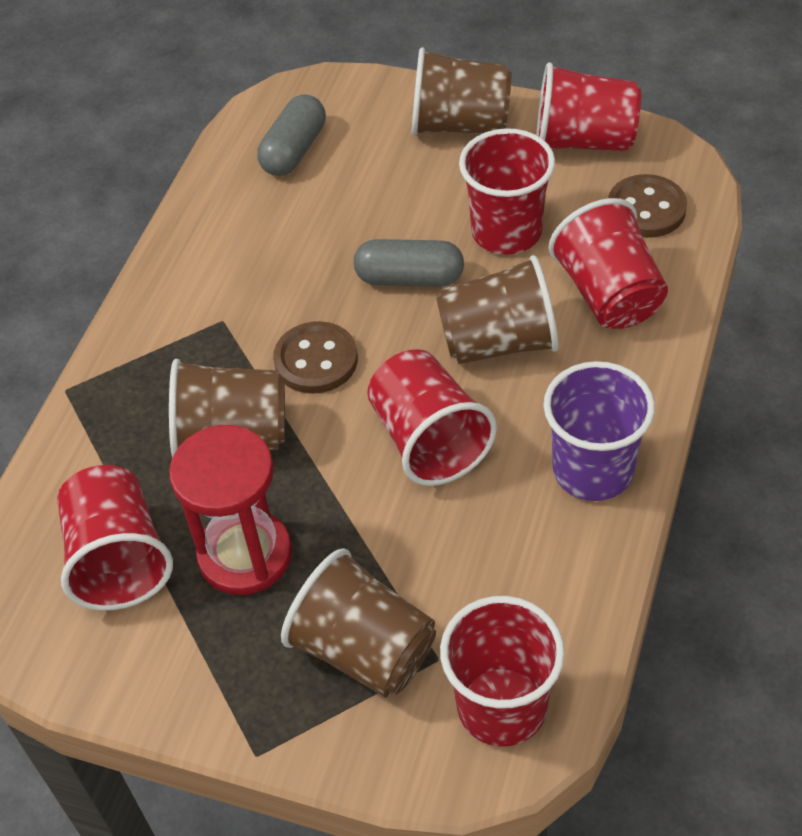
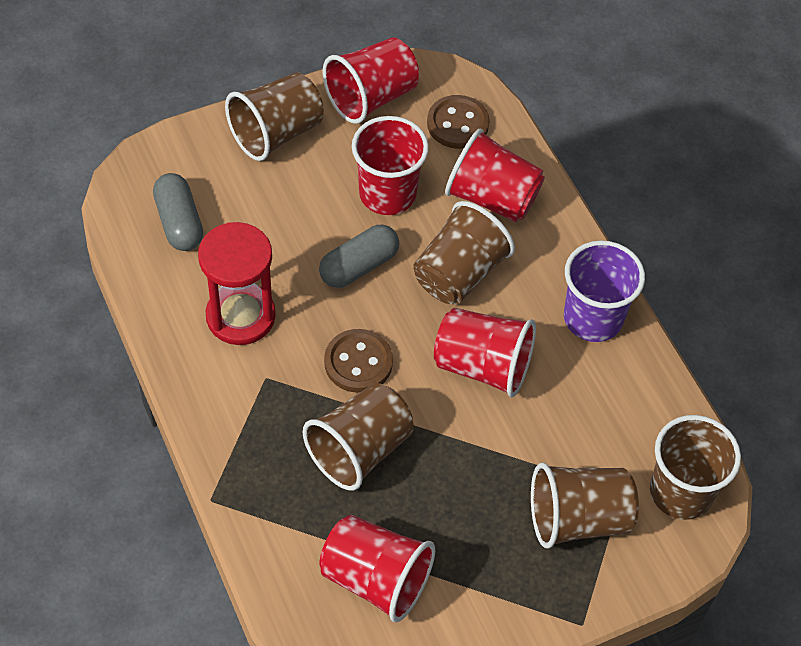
camera: 50 degrees left, 5 degrees up
red hourglass [169,425,292,595] -> red hourglass moved to [198,222,276,345]
red cup [440,596,565,747] -> brown cup [650,415,741,520]

